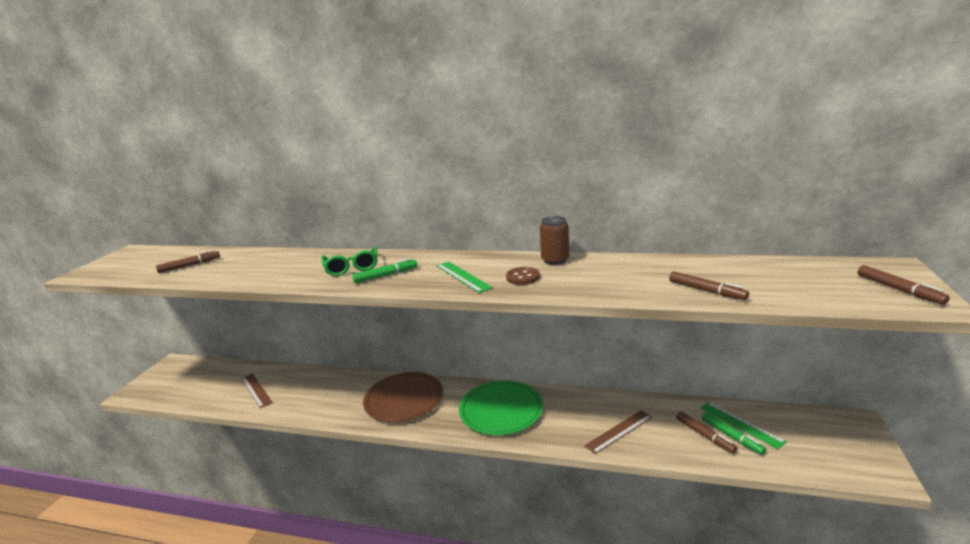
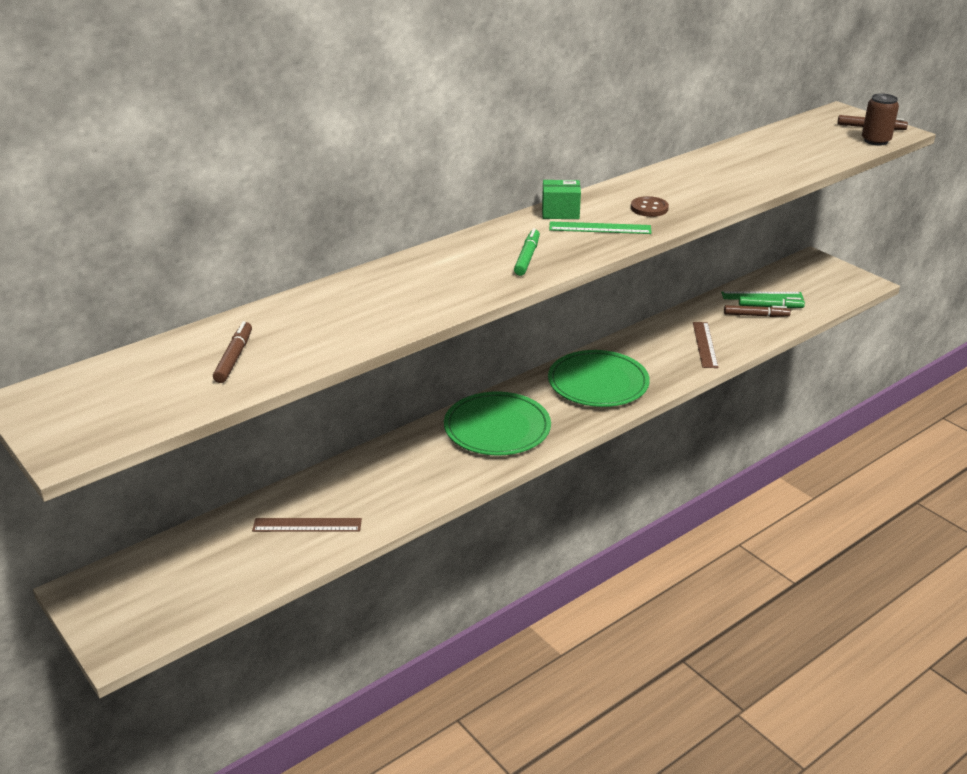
camera: 55 degrees left, 10 degrees up
green glasses [321,246,378,276] -> none
brown plate [363,372,443,422] -> green plate [444,391,551,455]
brown can [540,216,569,265] -> brown can moved to [862,93,899,145]
brown marker [669,271,749,300] -> none
none -> green box [542,180,581,219]

